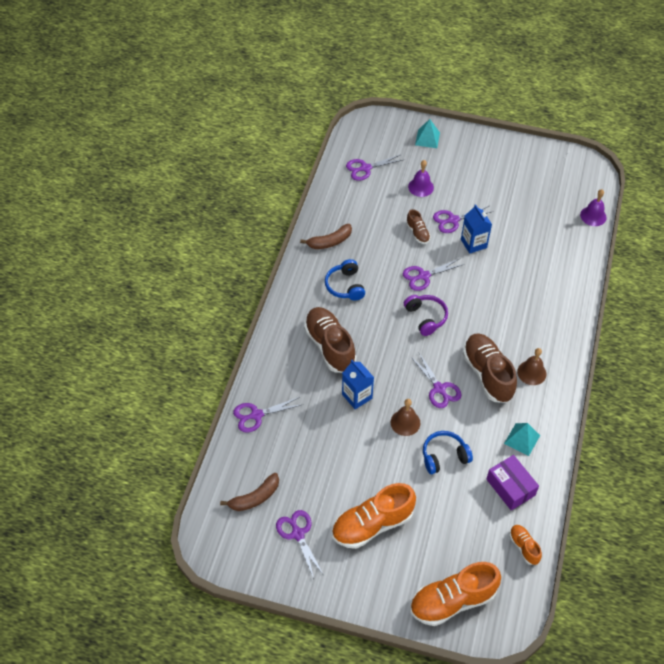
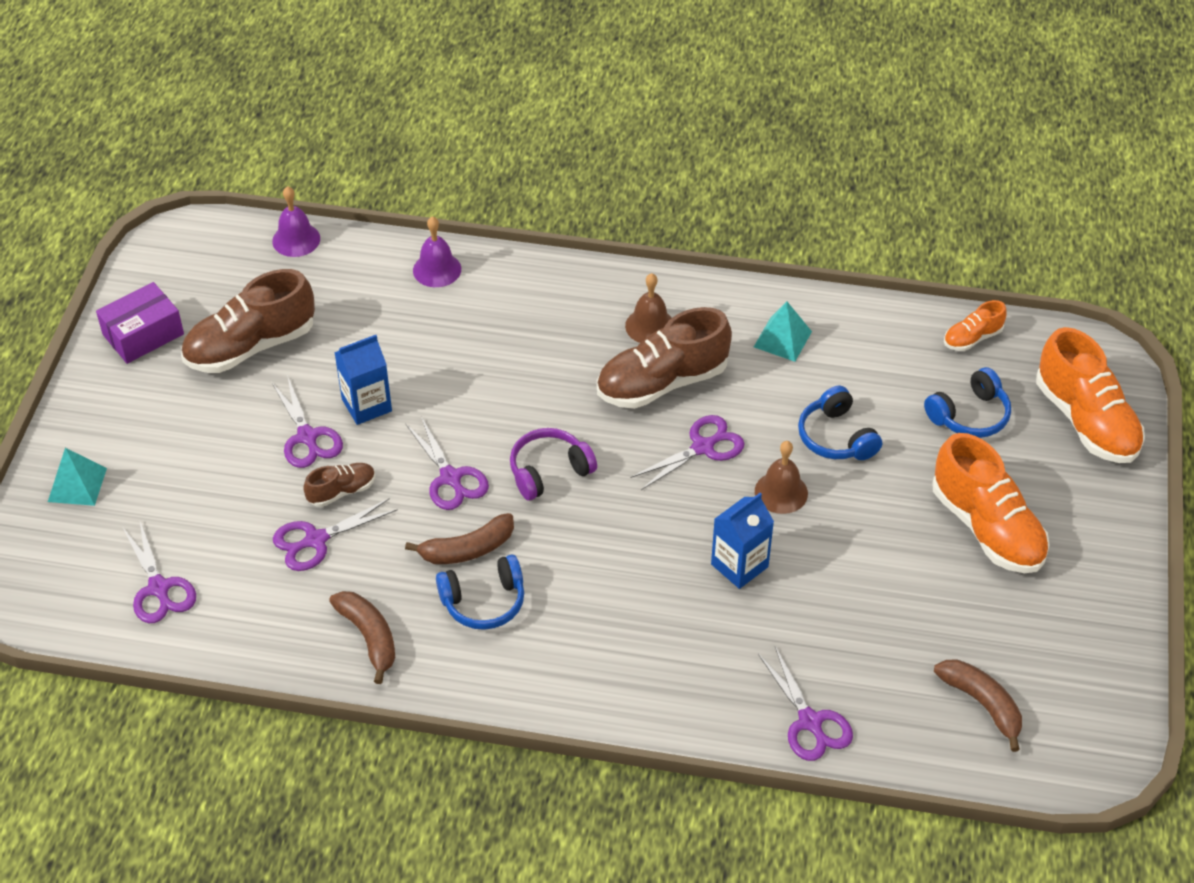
camera: 95 degrees left, 5 degrees down
purple scissors [276,510,323,579] -> purple scissors moved to [273,498,398,571]
brown shoe [304,307,356,373] -> brown shoe moved to [181,269,315,373]
purple bell [408,160,434,197] -> purple bell moved to [413,216,461,287]
purple box [486,455,539,511] -> purple box moved to [96,282,184,364]
none -> brown banana [405,513,514,564]
none -> blue headphones [924,367,1011,438]

